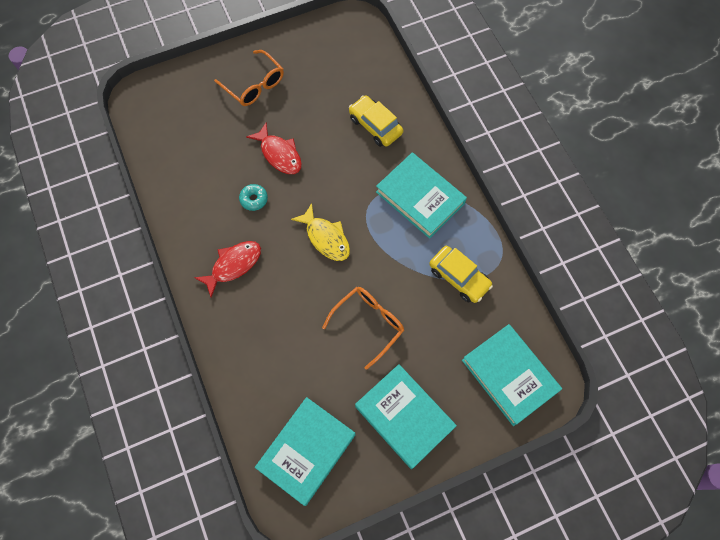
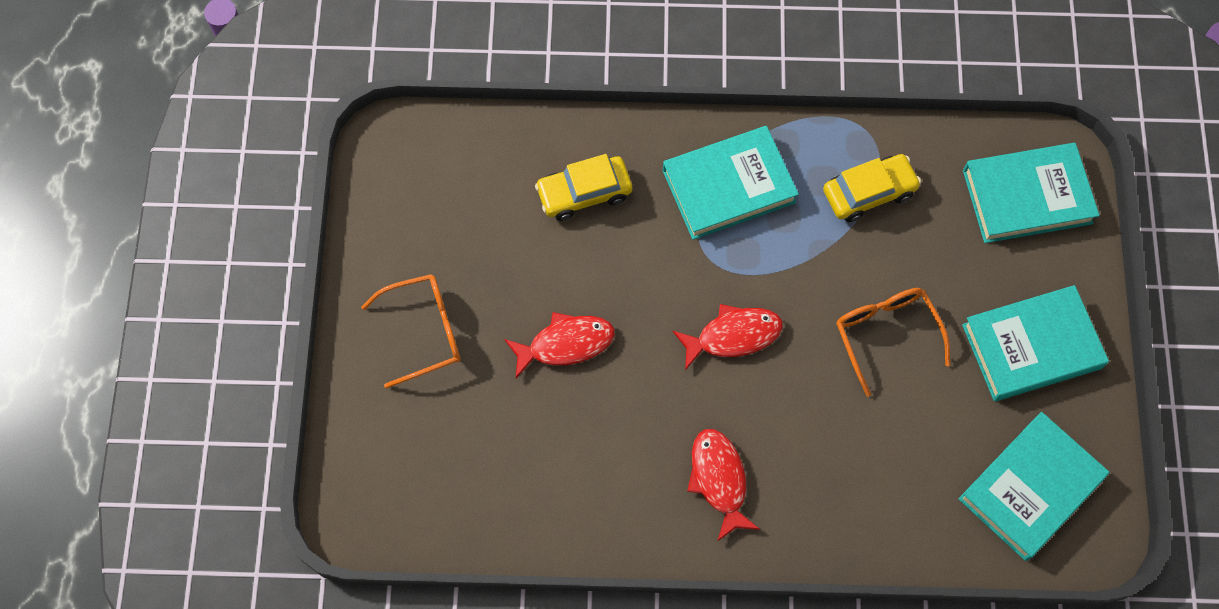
camera: 65 degrees left, 0 degrees up
turquoise donut [239,184,268,211] -> none
turquoise book [255,397,355,506] -> turquoise book turned 75 degrees clockwise [959,412,1109,561]
yellow fish [291,203,350,261] -> red fish [673,304,783,370]

